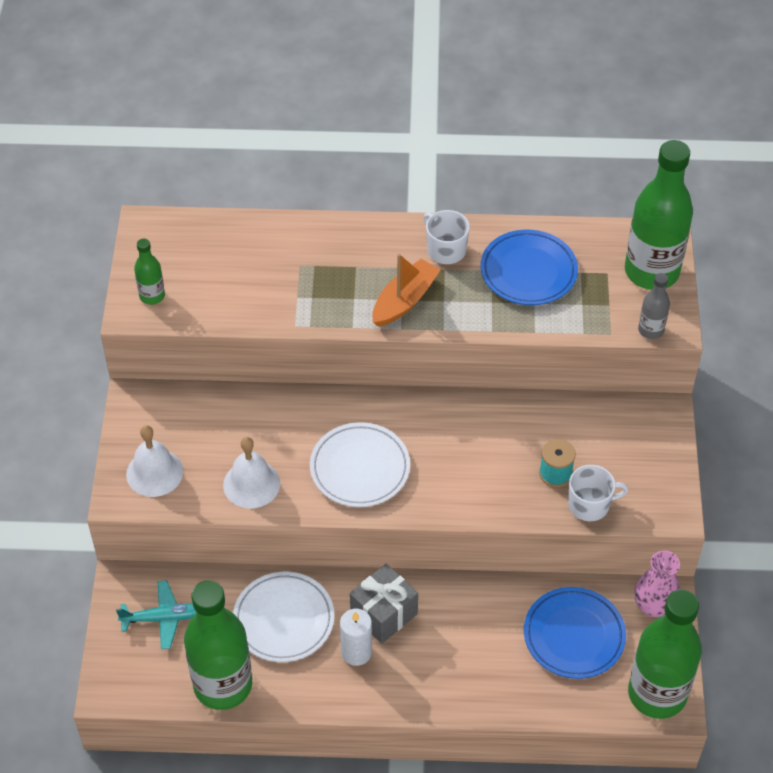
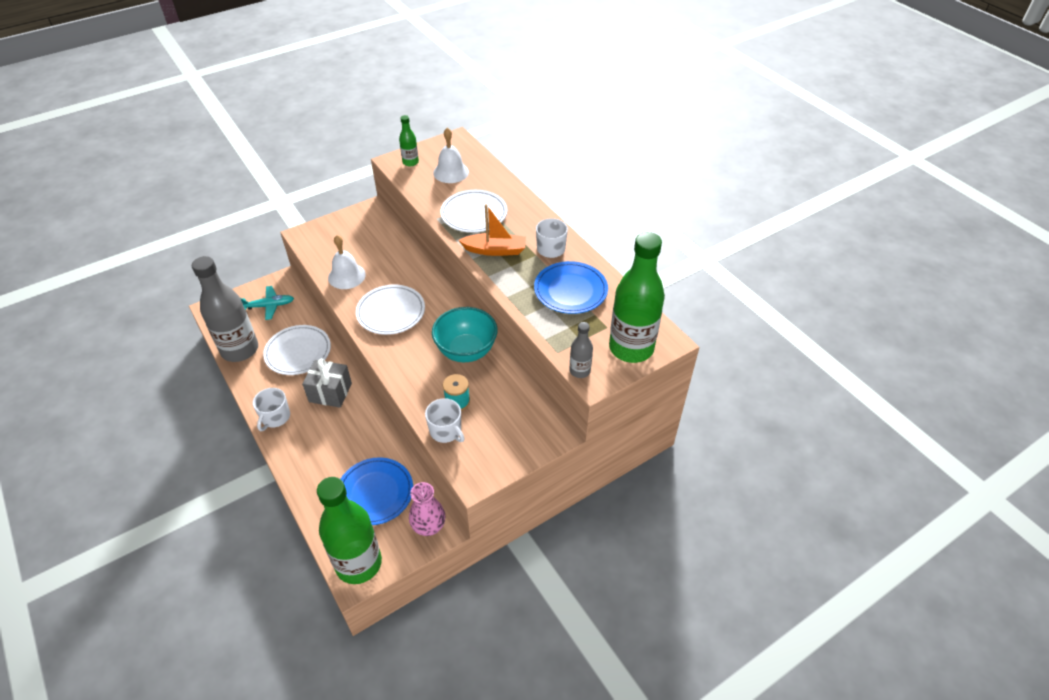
camera: 55 degrees right, 5 degrees down
turquoise plane [116,580,196,649] -> turquoise plane turned 60 degrees counterclockwise [241,286,294,320]
white bell [126,425,183,497] -> white bell moved to [433,128,469,183]
green bottle [184,580,252,710] -> grey bottle [192,256,258,362]
white candle [340,609,372,666] -> none
none -> white mug [253,388,290,431]
none -> turquoise bowl [432,307,498,362]
none -> white plate [441,190,507,233]

